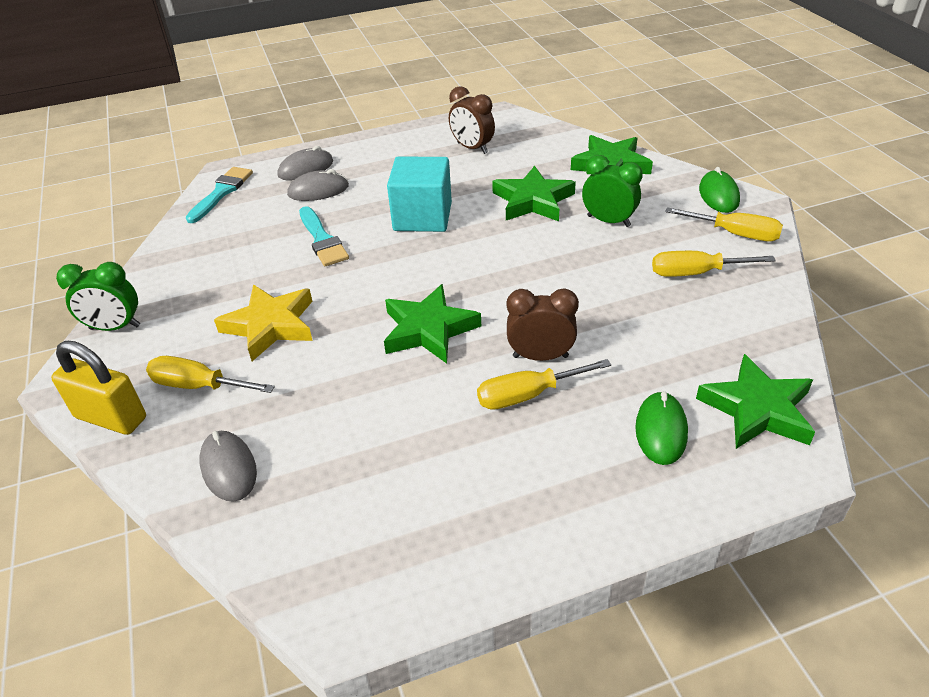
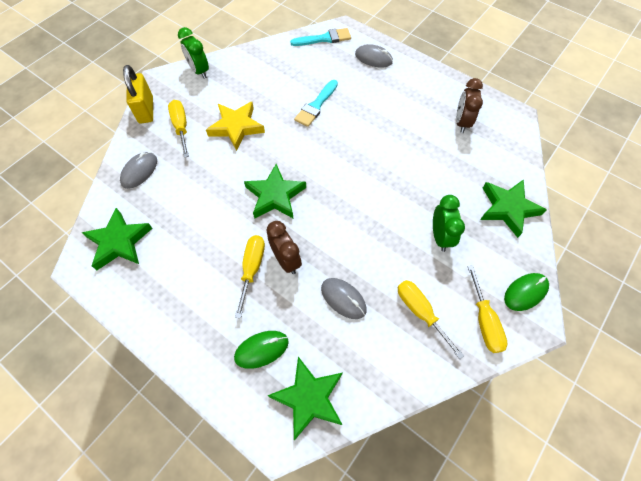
camera: 55 degrees right, 20 degrees up
grey mouse [287,169,349,201] -> grey mouse moved to [321,278,367,319]
turquoise cube [387,157,452,232] -> none
yellow screwdriver [477,359,611,410] -> yellow screwdriver turned 60 degrees clockwise [235,235,265,319]
green star [492,166,576,221] -> green star moved to [82,208,153,270]

